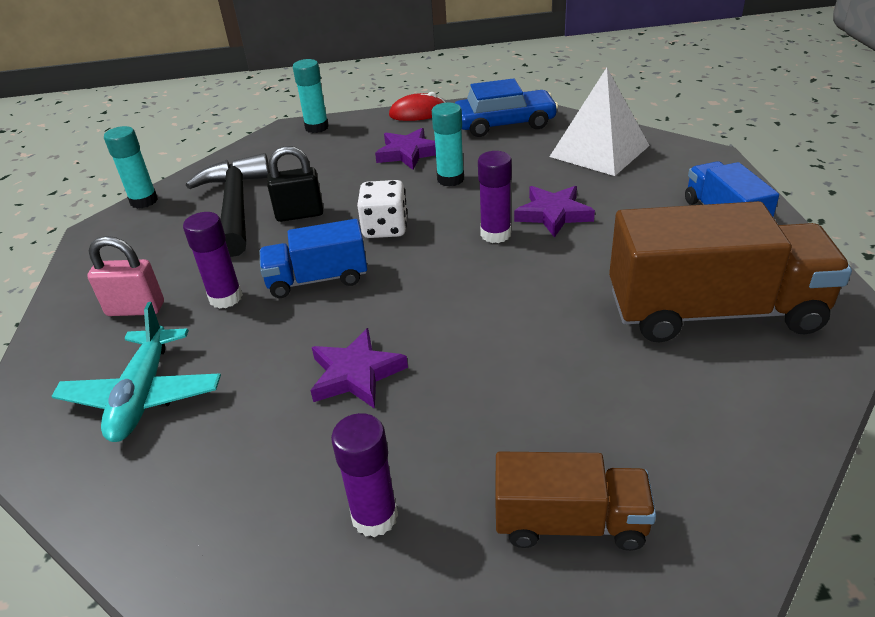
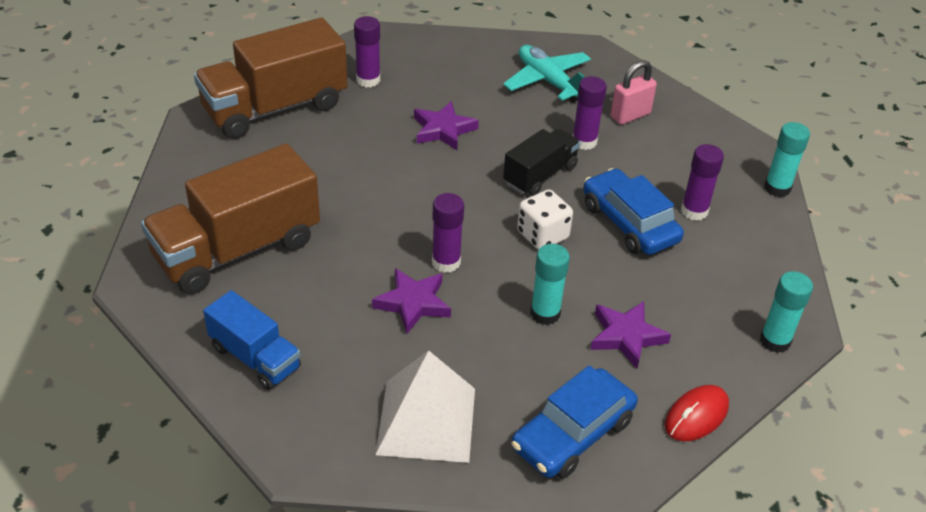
camera: 140 degrees right, 5 degrees up
black hammer [186,153,270,257] -> purple glue stick [681,144,724,221]
blue truck [259,219,367,298] -> black truck [503,128,580,196]
black padlock [267,146,323,222] -> blue car [583,168,684,255]
brown truck [495,451,656,551] -> brown truck [194,18,347,139], size x1.79

